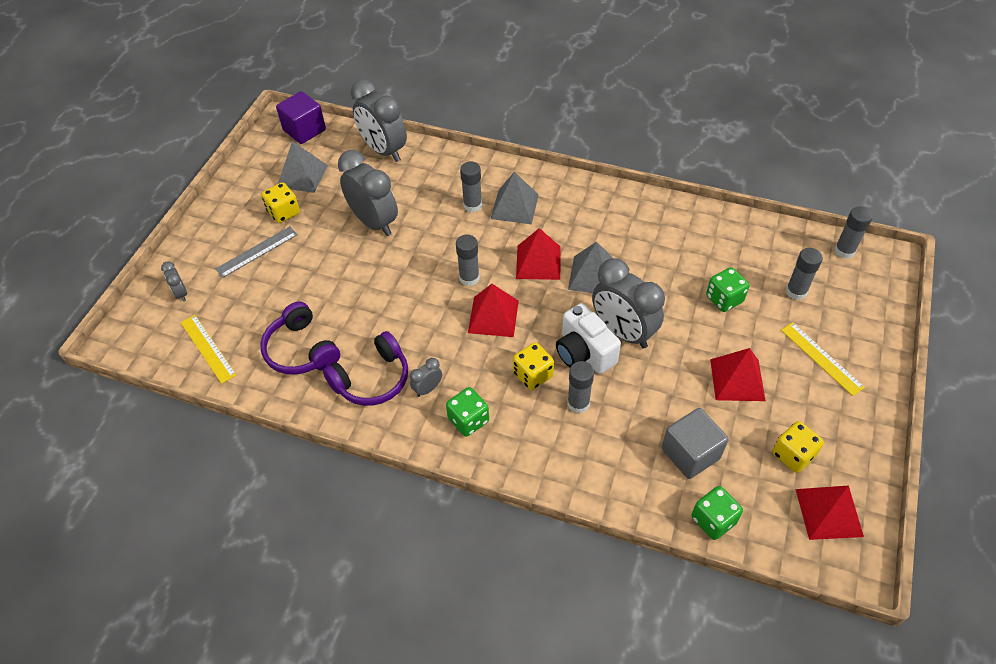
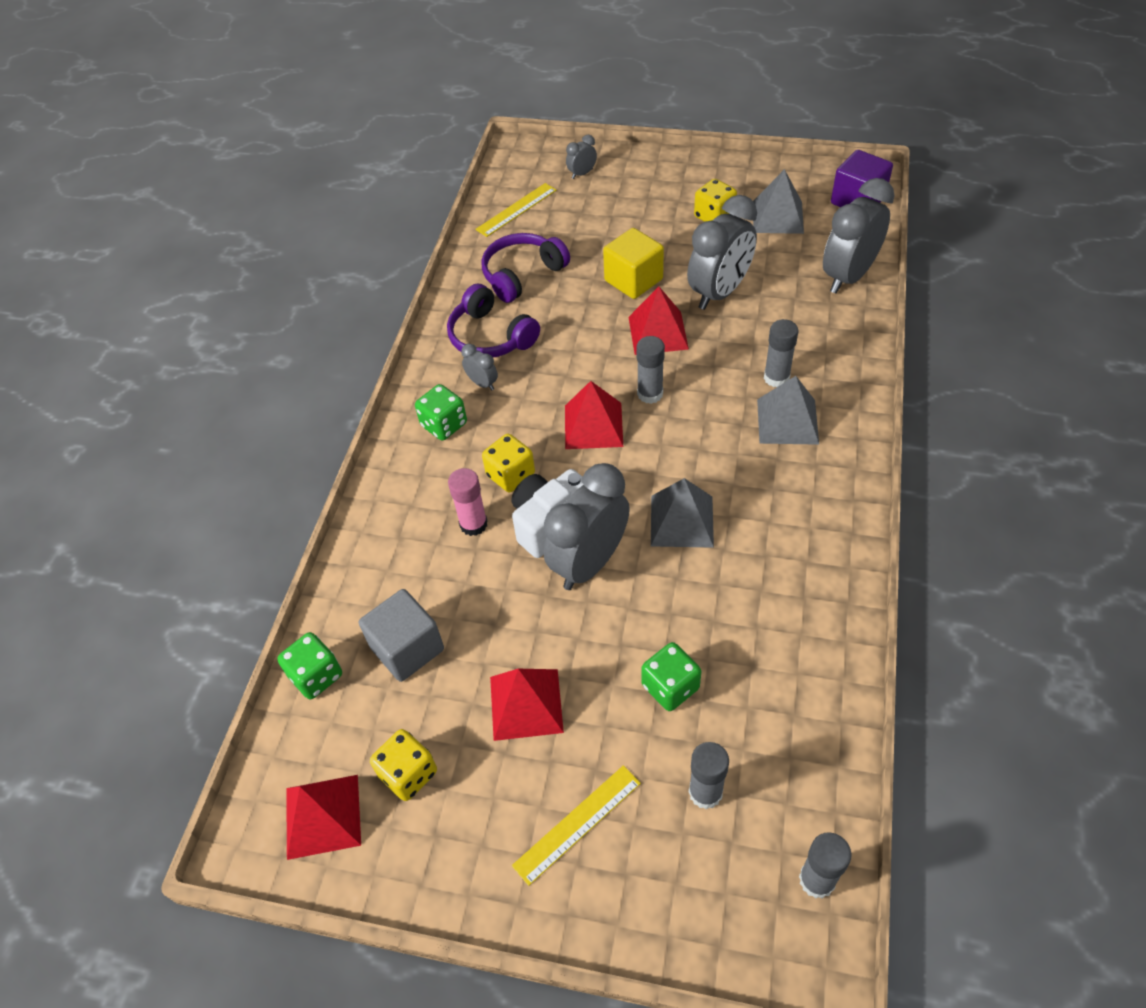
camera: 85 degrees right, 0 degrees up
grey ruler [215,226,298,278] -> none
red pyramid [516,228,561,280] -> red pyramid moved to [629,287,689,355]
grey glue stick [567,361,594,413] -> pink glue stick [448,468,488,536]
none -> yellow cube [603,228,664,299]

